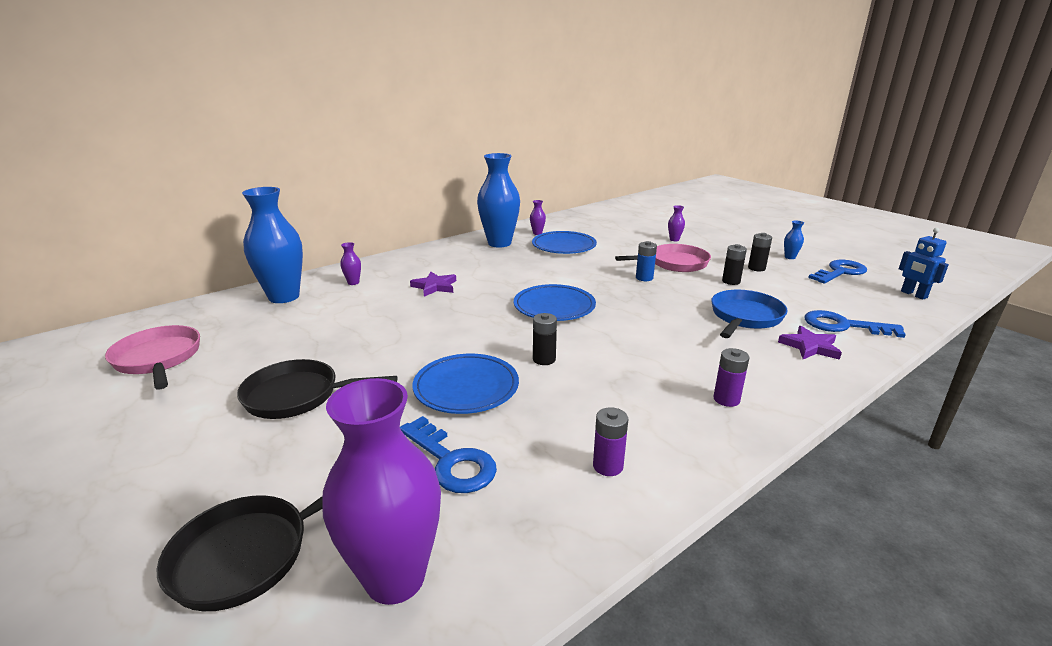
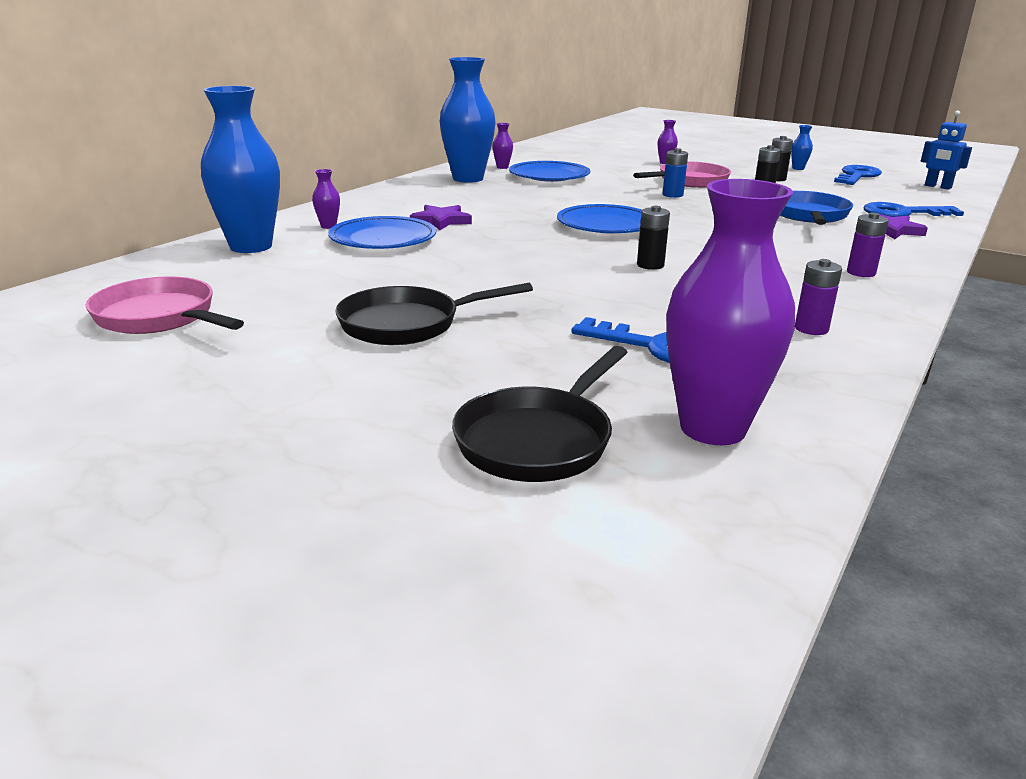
camera: 20 degrees left, 0 degrees up
blue plate [413,354,519,414] -> blue plate moved to [328,216,436,249]

